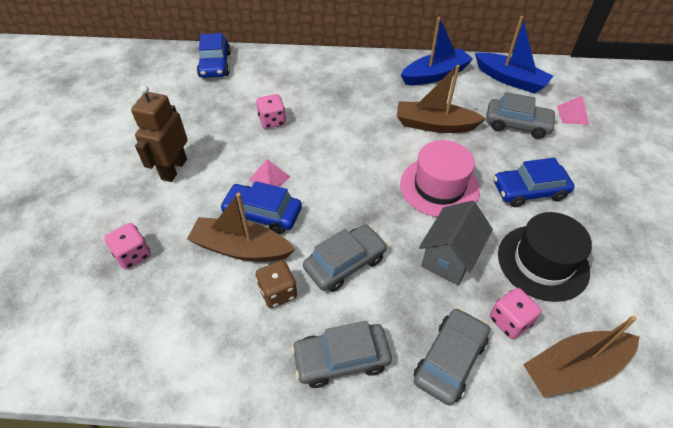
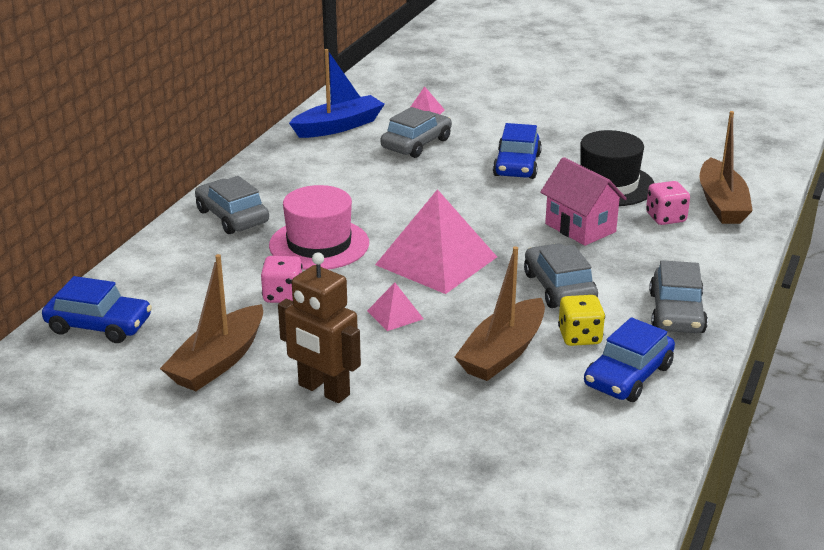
camera: 70 degrees left, 20 degrees down
pink dice [104,223,151,269] -> none
blue car [220,181,302,234] -> blue car moved to [584,317,675,402]
brown dice [256,260,297,308] -> yellow dice [558,295,605,346]
brown boat [397,65,486,133] -> brown boat moved to [160,254,263,391]
pink hat [400,140,480,217] -> pink hat moved to [269,185,369,270]
blue boat [401,17,473,85] -> none
grey car [414,308,490,405] -> grey car moved to [195,176,269,234]
grey house [419,201,493,285] -> pink house [540,157,627,246]
none -> pink pyramid [375,189,497,294]

